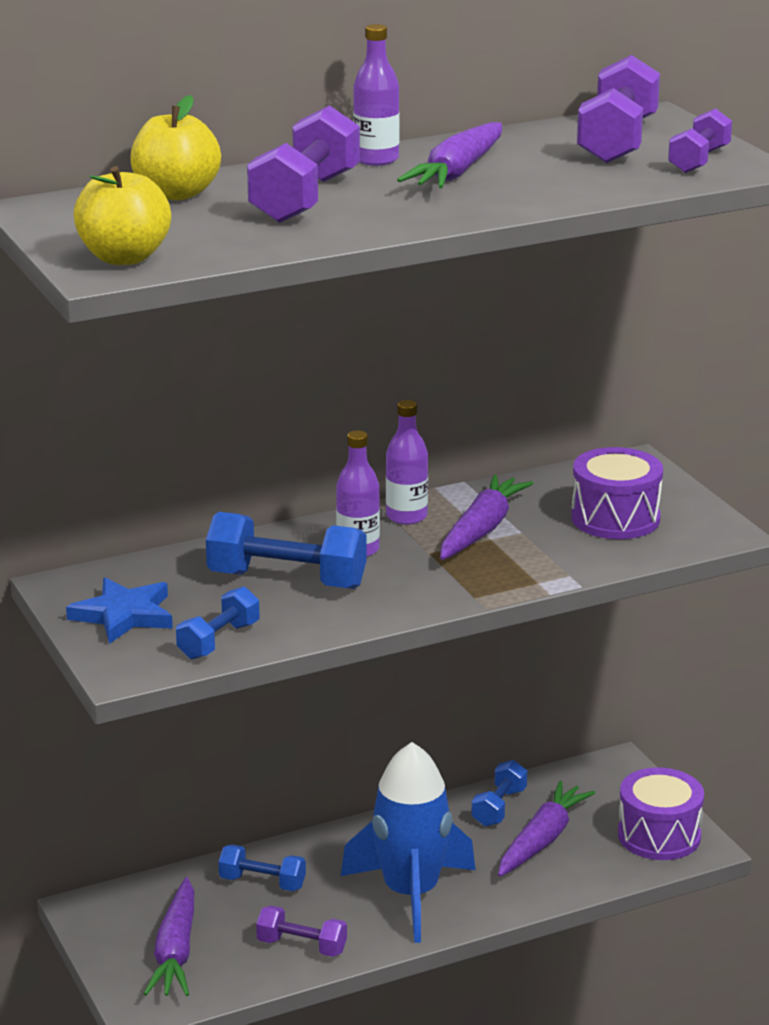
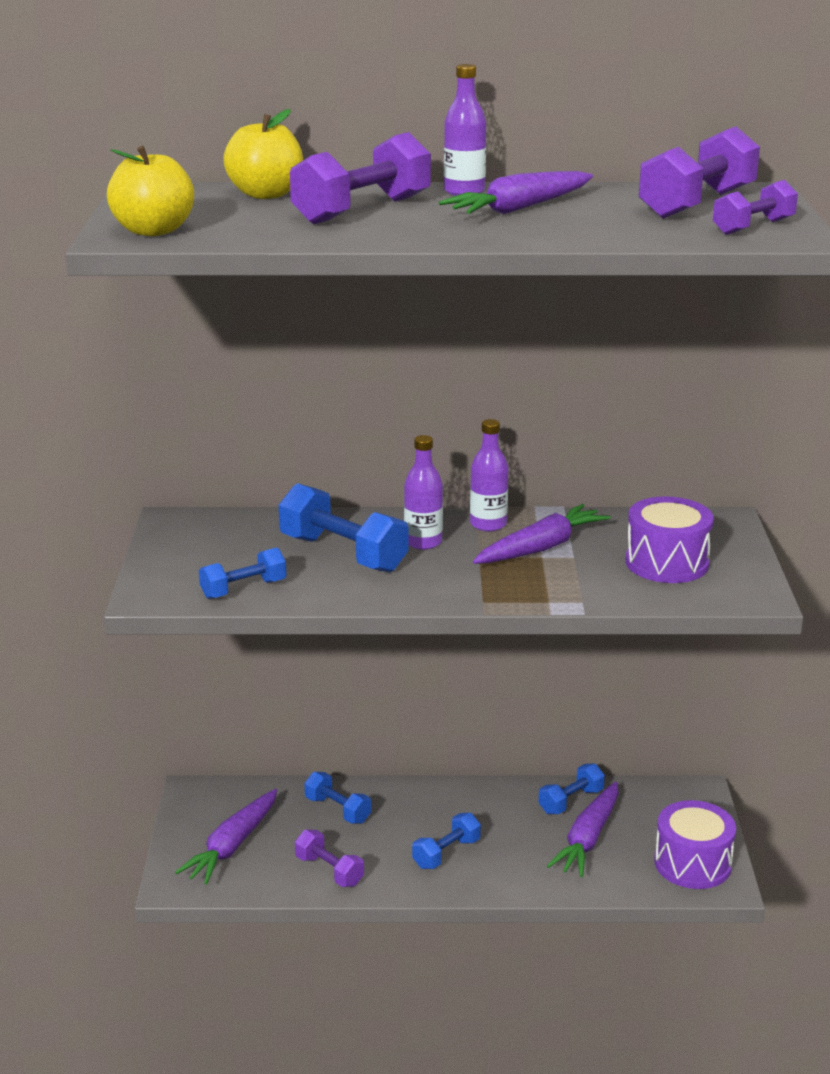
camera: 25 degrees right, 0 degrees up
blue star [66,578,173,644] -> none
blue rocket [341,742,475,943] -> blue dumbbell [412,813,481,869]
purple carrot [498,781,595,877] -> purple carrot turned 150 degrees clockwise [547,782,619,877]

